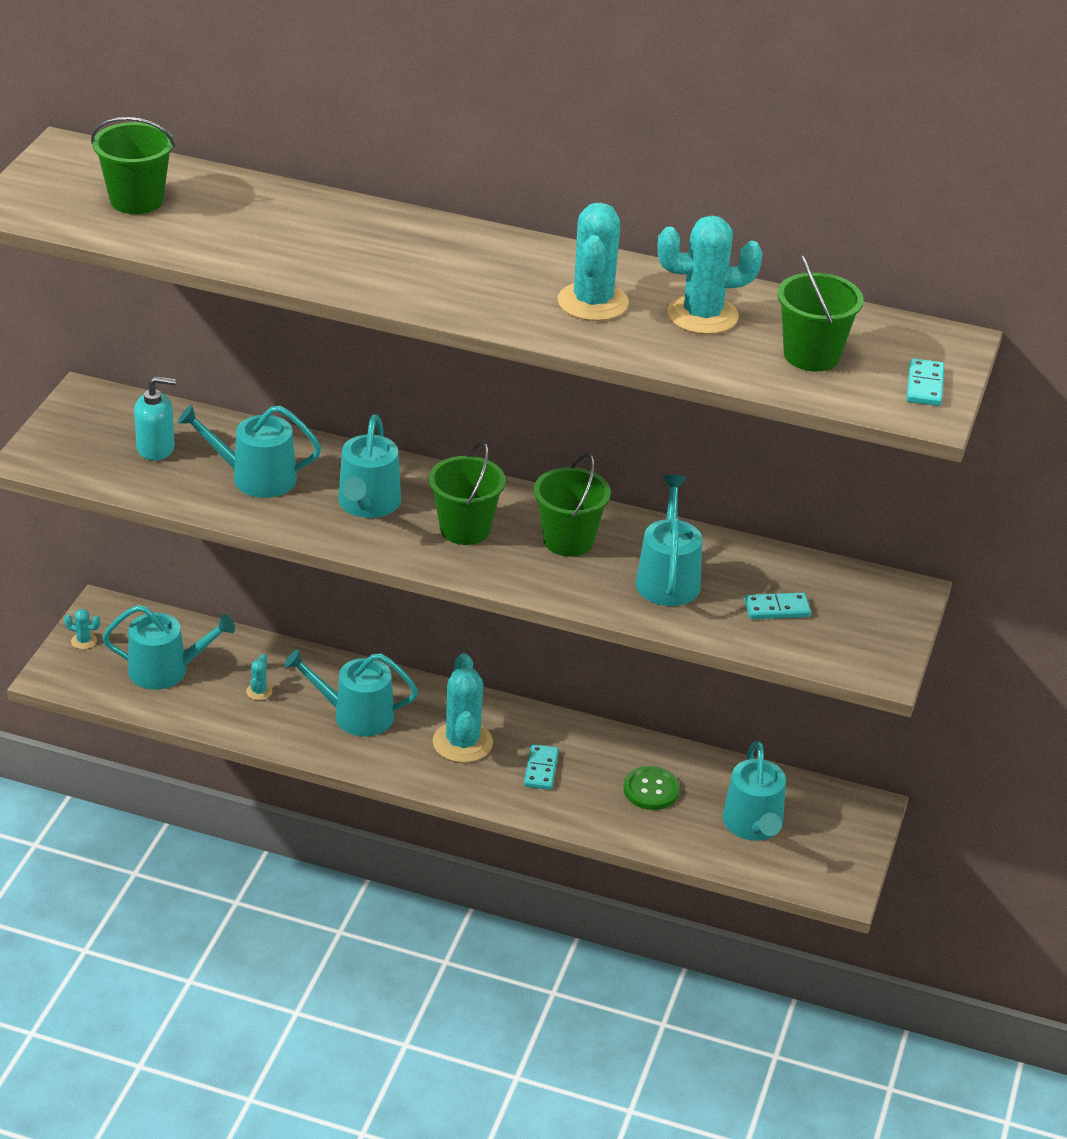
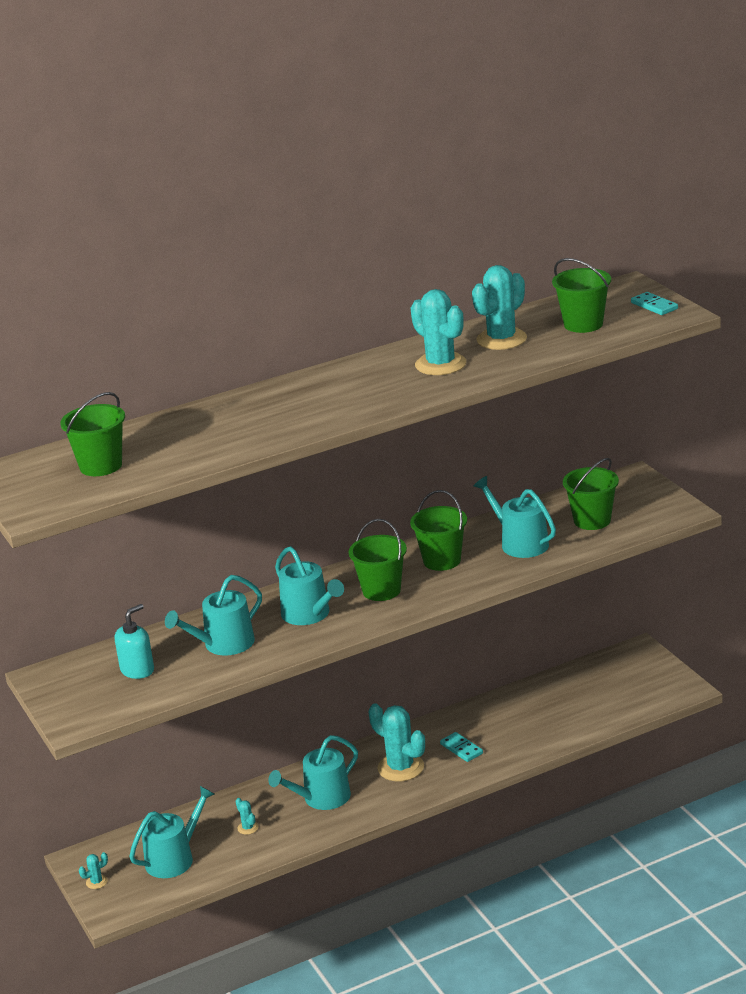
camera: 40 degrees left, 10 degrees down
green button [623,766,680,810] -> none
turquoise watering can [723,741,786,841] -> none
turquoise domino [744,593,811,619] -> green bucket [563,458,619,530]

